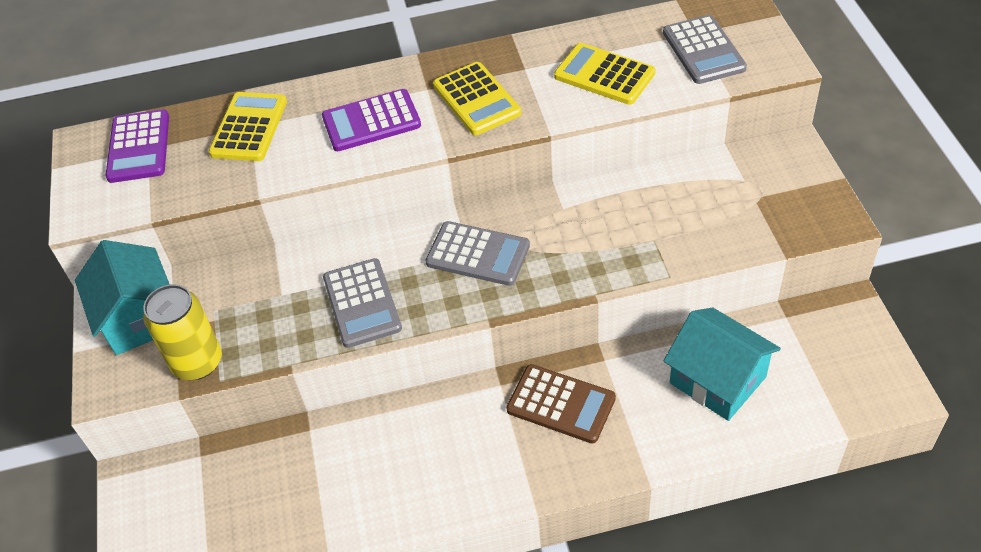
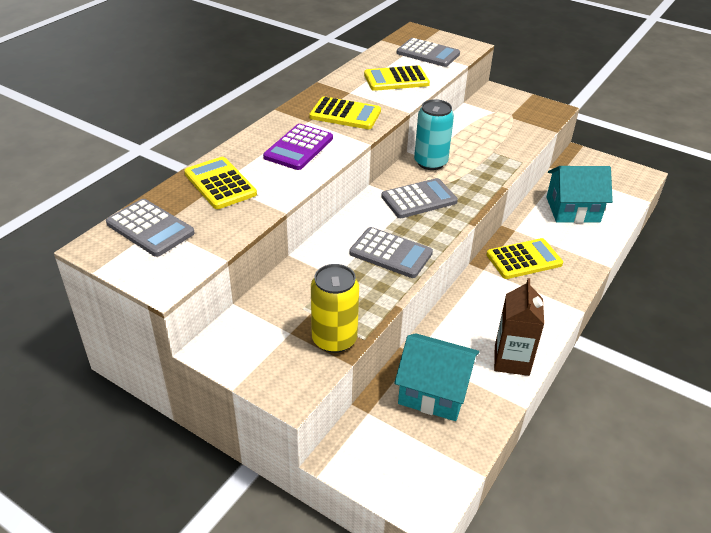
camera: 50 degrees left, 10 degrees down
turquoise house [75,240,170,355] -> turquoise house moved to [394,333,479,421]
purple calculator [105,109,169,183] -> grey calculator [106,199,195,257]
brown calculator [506,364,616,443] -> yellow calculator [487,238,563,279]
none -> turquoise can [414,99,454,170]
none -> brown carton [494,278,544,376]

